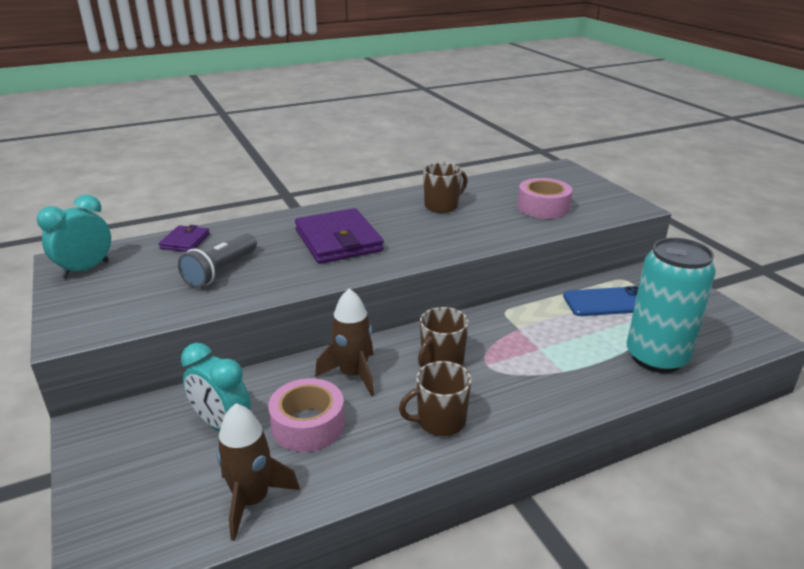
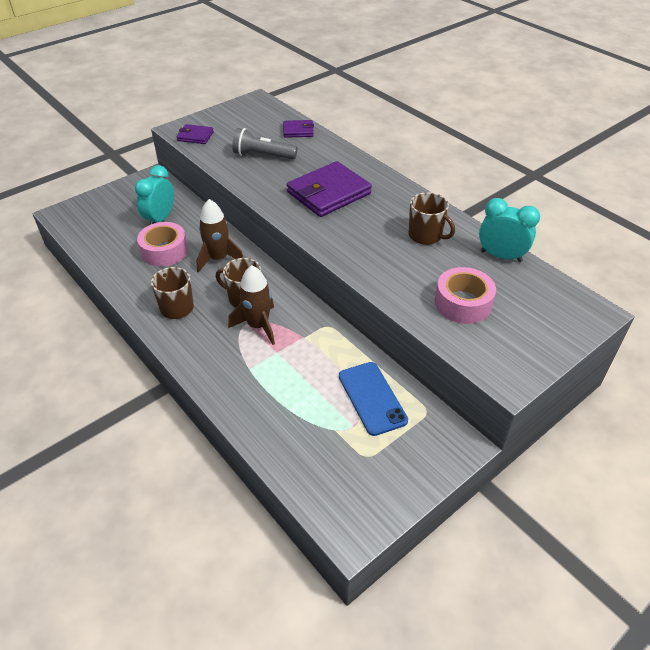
camera: 75 degrees right, 15 degrees up
turquoise clock [37,195,111,279] -> turquoise clock moved to [479,198,540,262]
brown rocket [217,403,300,541] -> brown rocket moved to [228,265,275,345]
turquoise can [626,238,716,373] -> none
none -> purple wallet [177,124,214,144]

